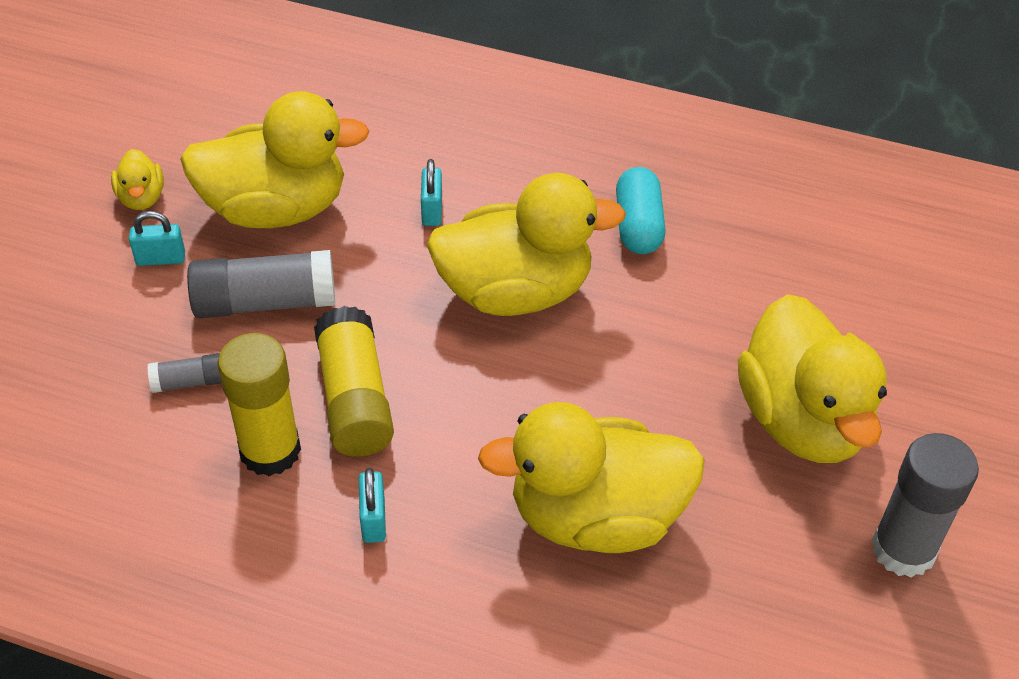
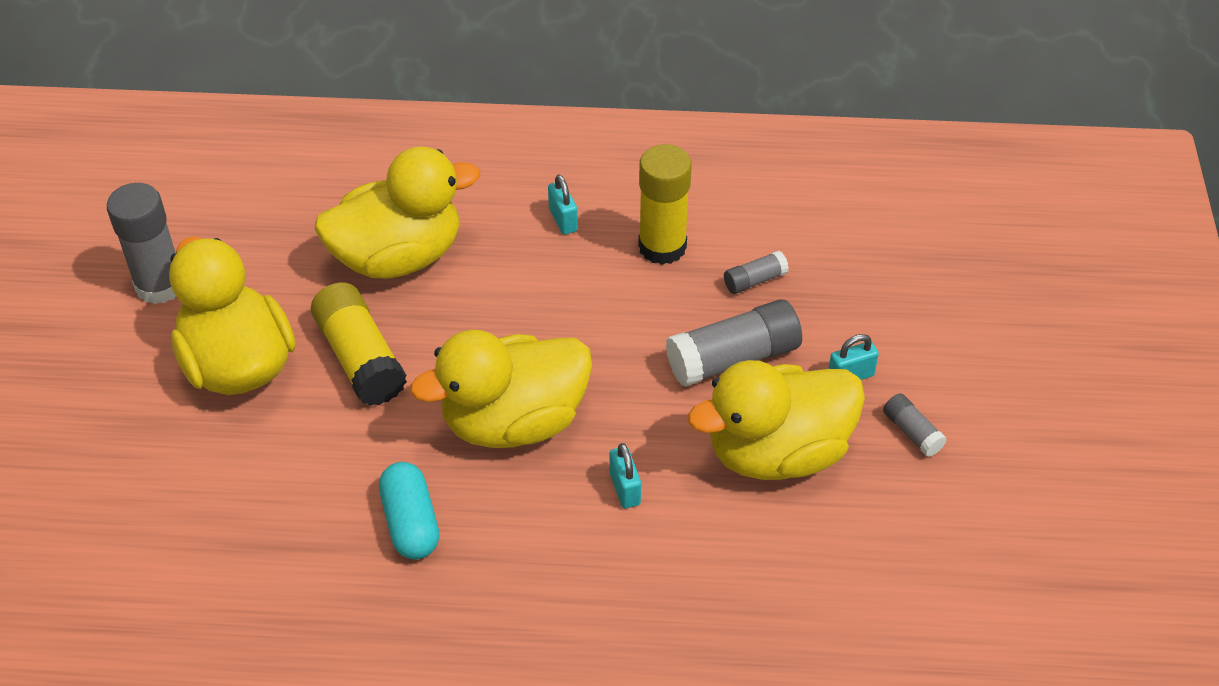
camera: 165 degrees right, 0 degrees up
yellow duck [111,149,164,210] -> grey glue stick [883,393,947,457]
yellow glue stick [314,306,394,457] -> yellow glue stick moved to [311,282,407,406]

